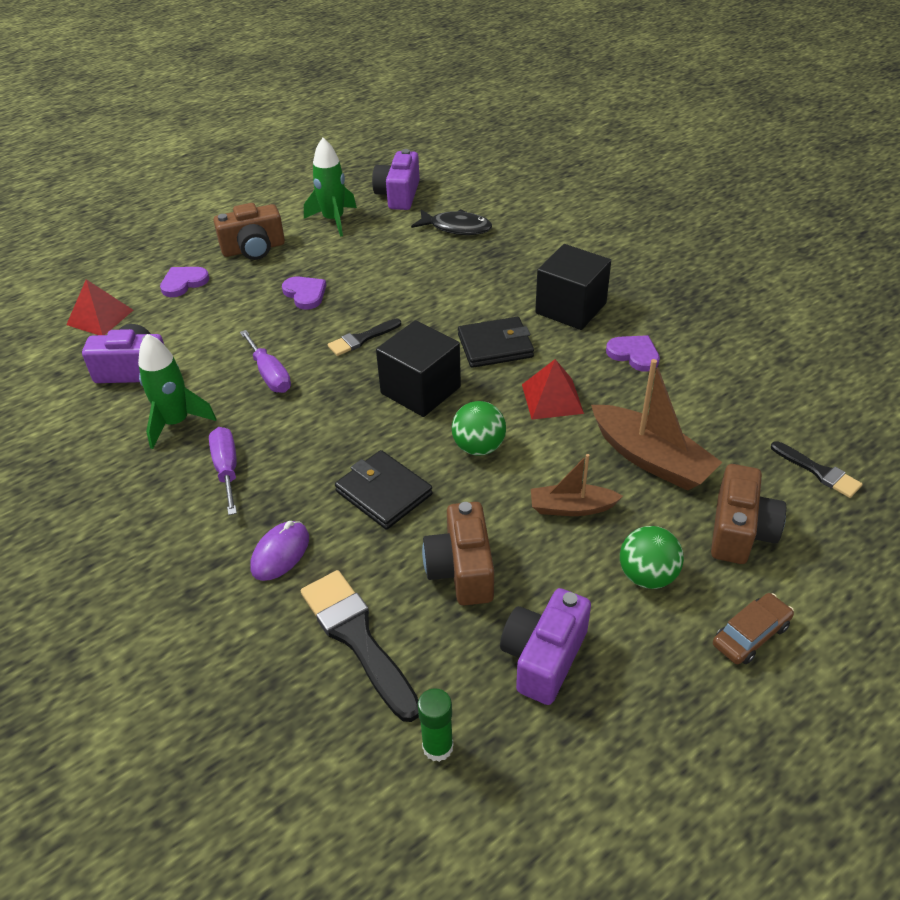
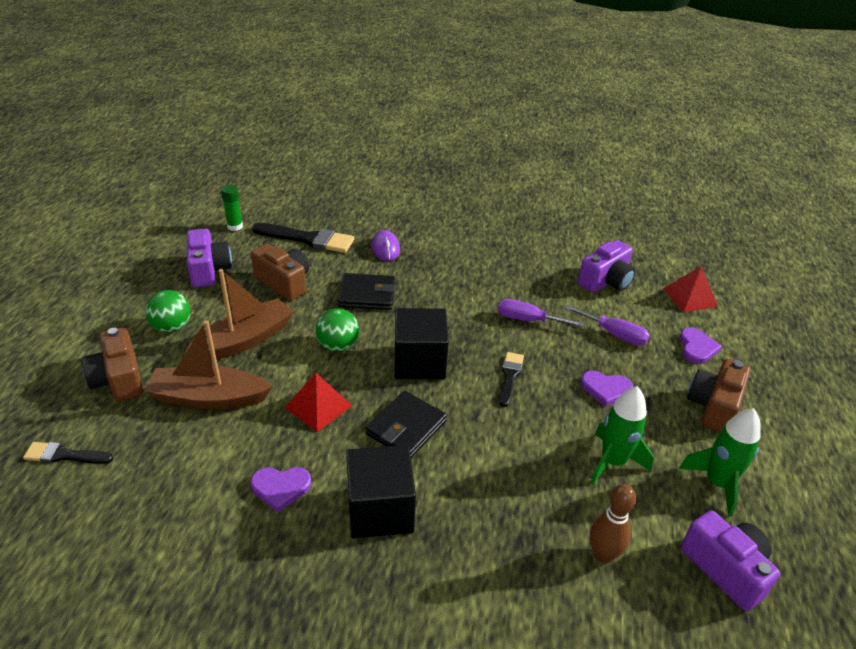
camera: 135 degrees right, 5 degrees down
green rocket [138,334,216,449] -> green rocket moved to [590,386,654,484]
purple screwdriver [209,427,237,515] -> purple screwdriver moved to [565,305,650,345]
black fish [411,209,492,235] -> brown bowling pin [590,484,636,563]
brown boat [531,454,623,516] -> brown boat [185,269,294,361], size x1.65
brown car [713,593,794,664] -> none

